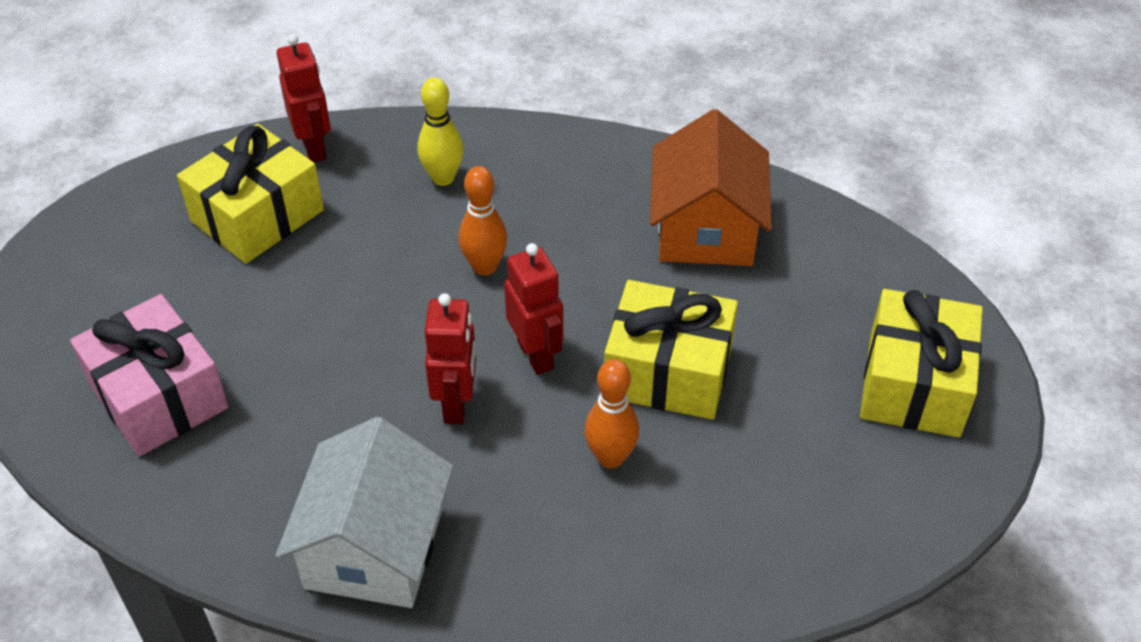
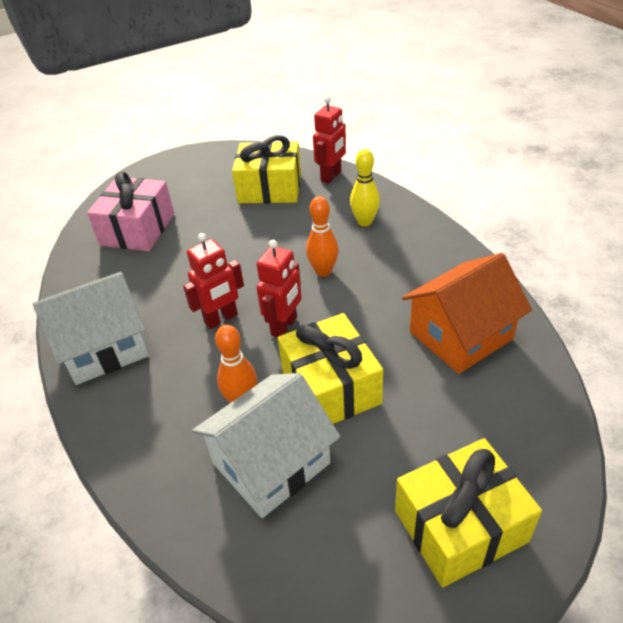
camera: 55 degrees right, 5 degrees down
none -> white house [192,373,340,518]

